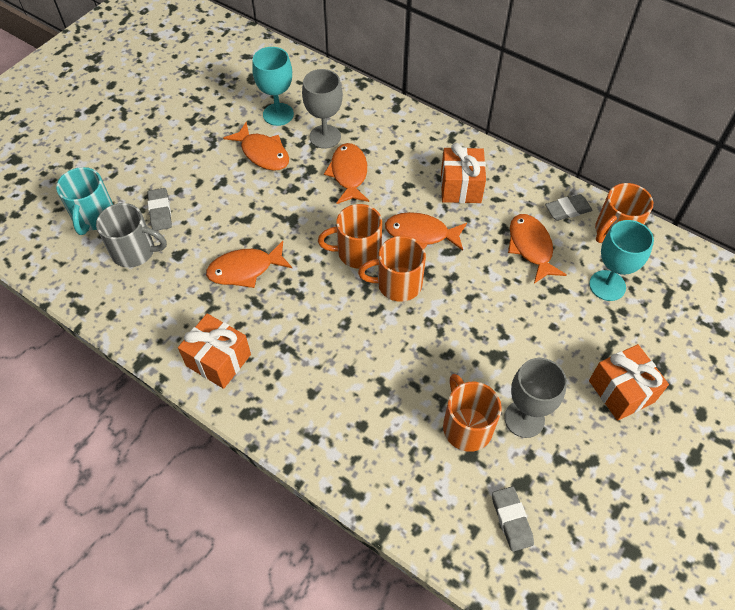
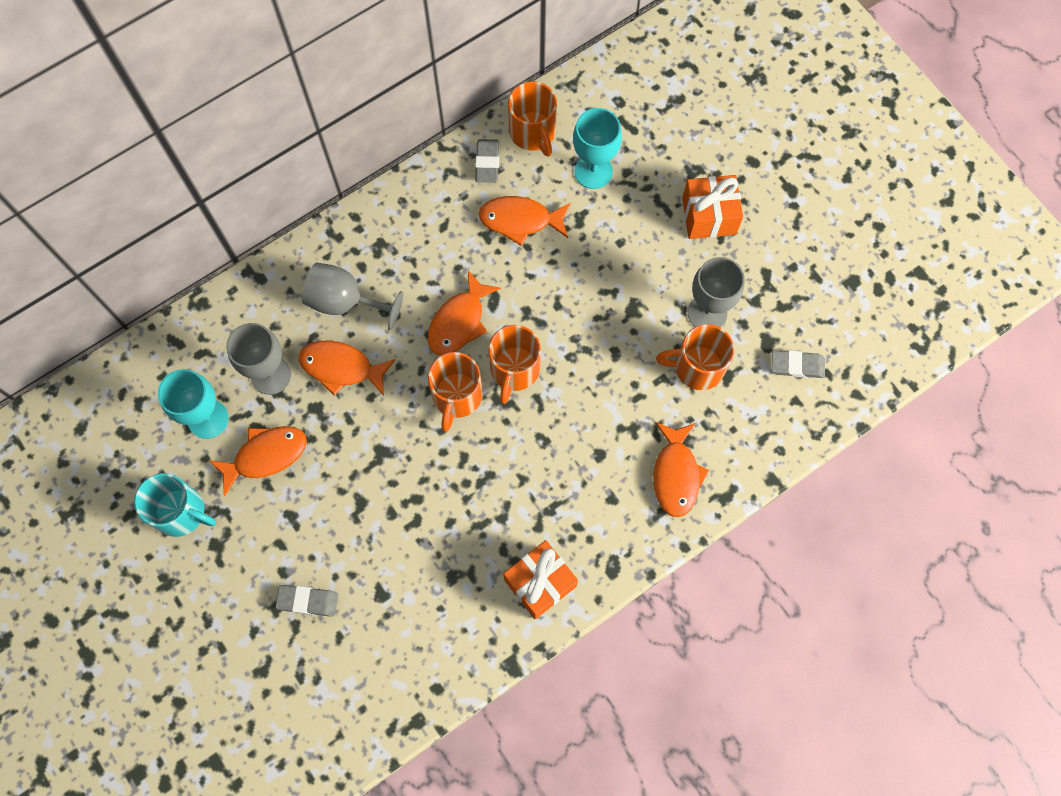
camera: 70 degrees left, 15 degrees up
turquoise mug [56,167,113,235] -> turquoise mug moved to [134,473,216,537]
grey mug [96,203,167,268] -> none
orange fish [206,241,292,288] -> orange fish moved to [653,422,710,517]
orange gift [441,143,486,203] -> none
none -> grey goblet [302,262,403,330]

